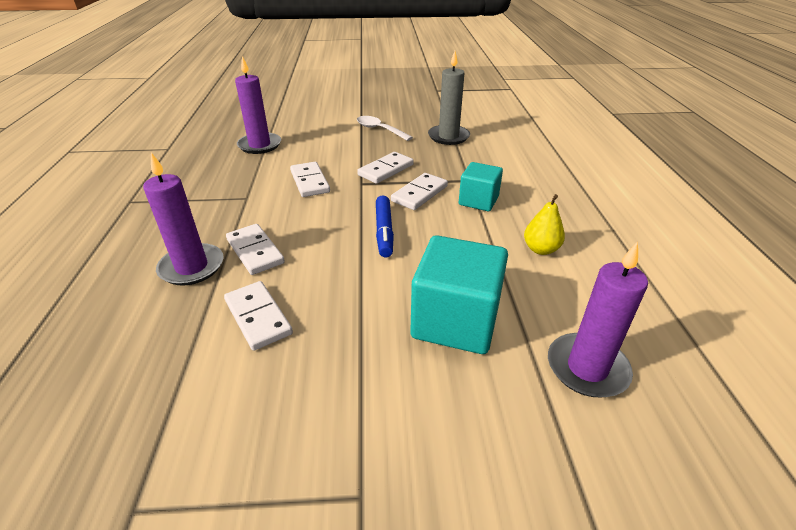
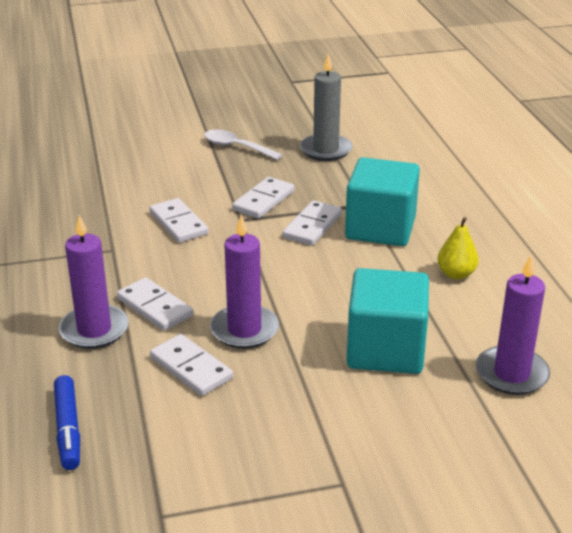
camera: 10 degrees left, 5 degrees down
purple candle [235,56,281,154] -> purple candle moved to [210,214,279,349]
blue marker [376,195,394,257] -> blue marker moved to [54,375,80,470]
turquoise cube [459,162,503,211] -> turquoise cube [345,157,420,246], size x1.65

